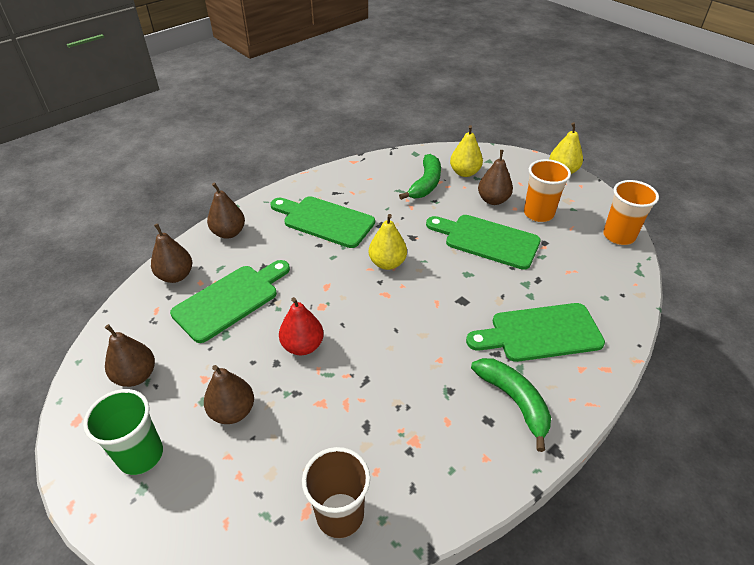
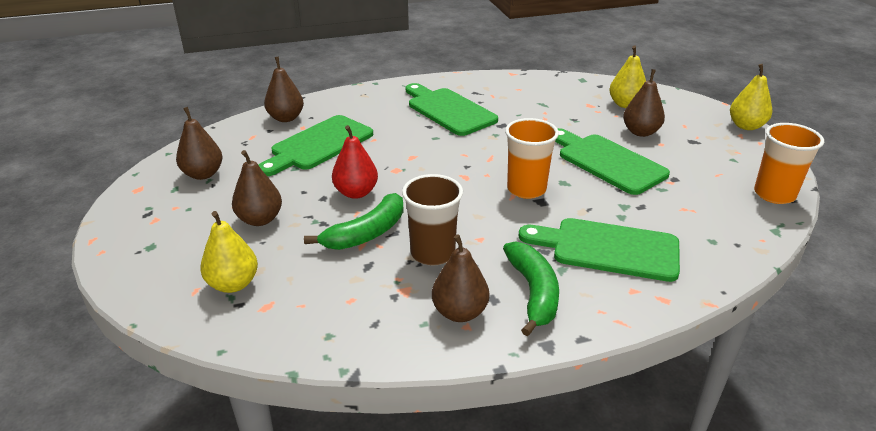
camera: 25 degrees right, 10 degrees down
green cup [83,389,163,475] -> none
green cutting board [170,260,290,343] -> green cutting board turned 150 degrees clockwise [259,115,373,176]
brown pear [207,183,245,239] -> brown pear moved to [432,234,489,322]
brown cup [302,447,370,538] -> brown cup moved to [402,174,463,266]
yellow pear [369,214,407,270] -> yellow pear moved to [200,211,258,293]
green banana [399,154,441,200] -> green banana moved to [304,193,404,250]
orange cup [524,159,571,222] -> orange cup moved to [505,118,559,199]

